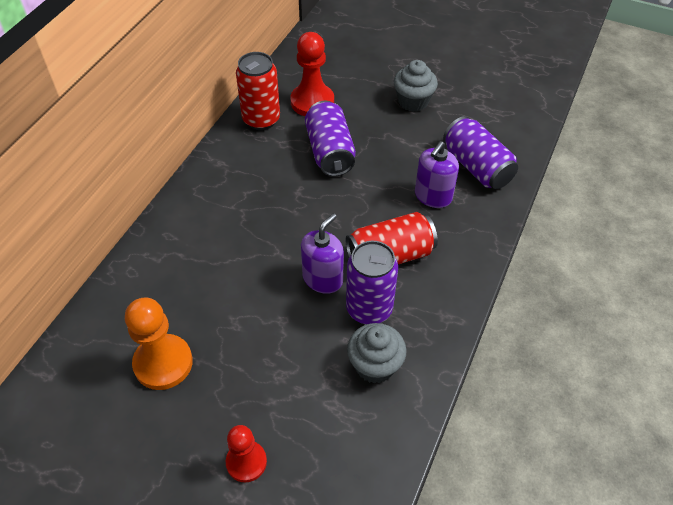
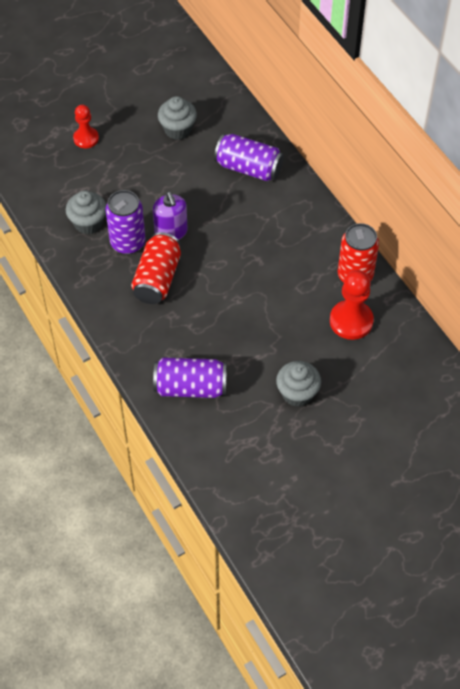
camera: 125 degrees right, 5 degrees up
orange pawn [125,297,193,390] -> grey cupcake [158,96,197,140]
purple can [305,101,356,176] -> purple can moved to [214,134,284,181]
purple soap dispenser [415,141,459,208] -> none

